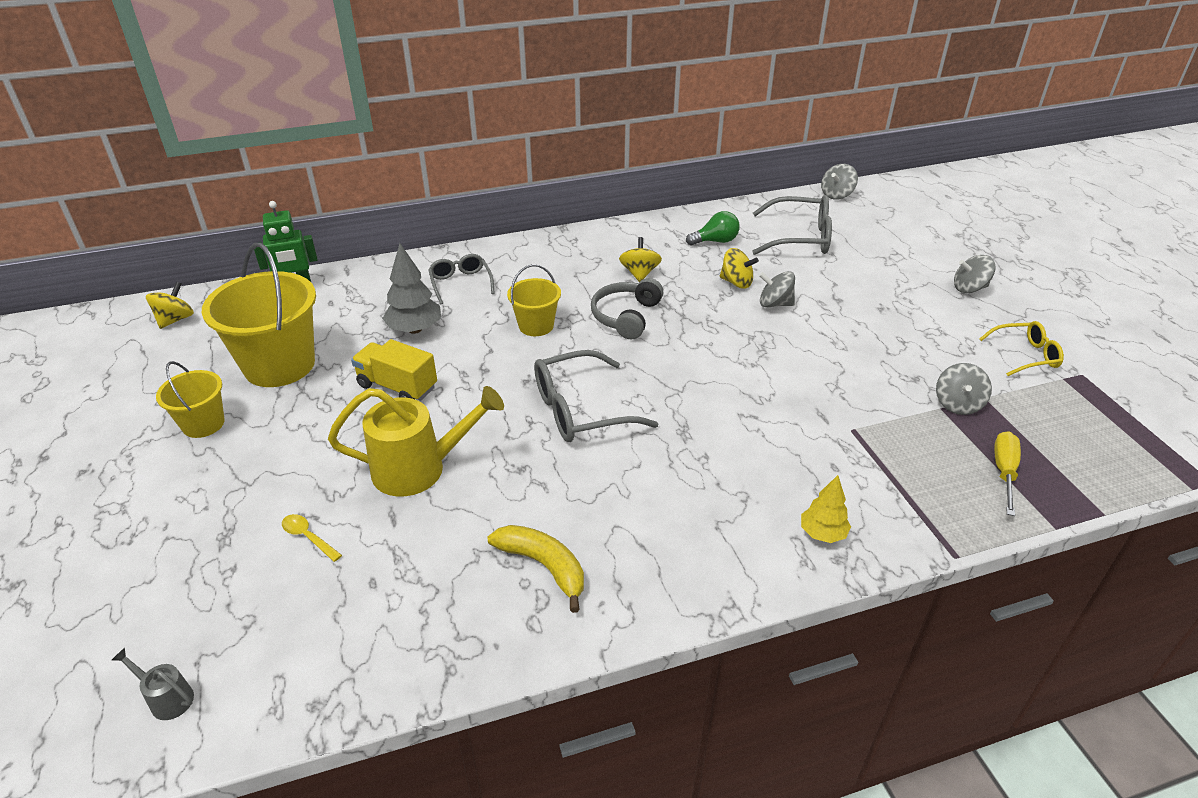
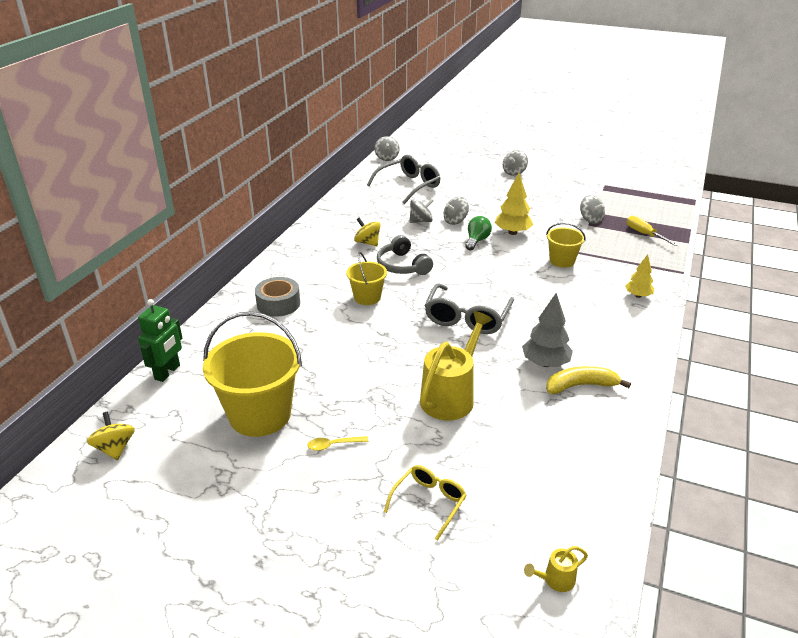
camera: 50 degrees left, 5 degrees down
grey watering can [112,647,194,720] -> yellow watering can [524,546,588,592]
yellow bucket [156,361,225,438] -> yellow bucket moved to [546,223,586,268]
yellow spoon [282,514,342,562] -> yellow spoon moved to [307,436,368,451]
yellow truck [351,339,437,401] -> none
grey tree [382,243,441,334] -> grey tree moved to [522,293,573,367]
grey glasses [428,254,495,304] -> grey tape [255,277,300,317]
green light bulb [686,211,740,245] -> green light bulb moved to [465,216,492,250]
yellow spinning top [720,248,759,288] -> grey spinning top [409,198,434,223]
yellow glasses [979,321,1064,376] -> yellow glasses moved to [384,465,466,541]
none -> yellow tree [494,173,533,235]

